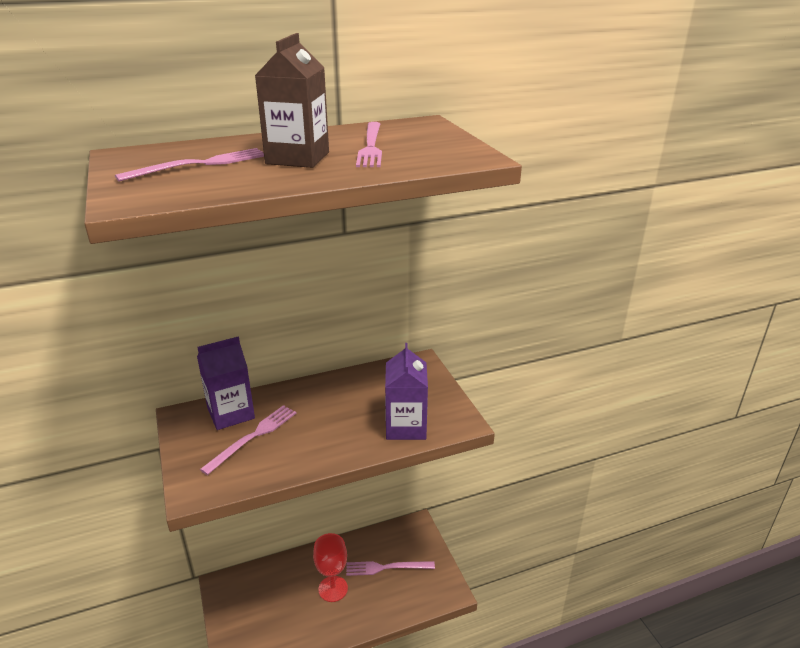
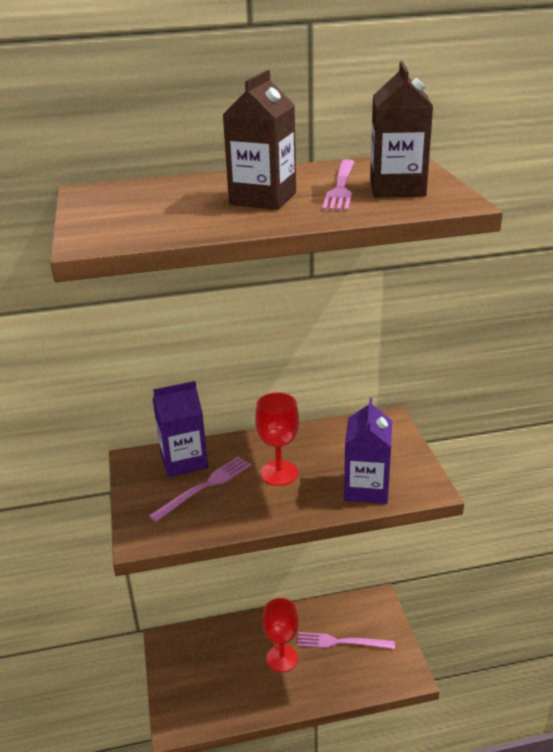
camera: 10 degrees right, 0 degrees up
pink fork [115,148,264,182] -> none
none -> red goblet [255,392,299,486]
none -> brown carton [370,61,433,197]

